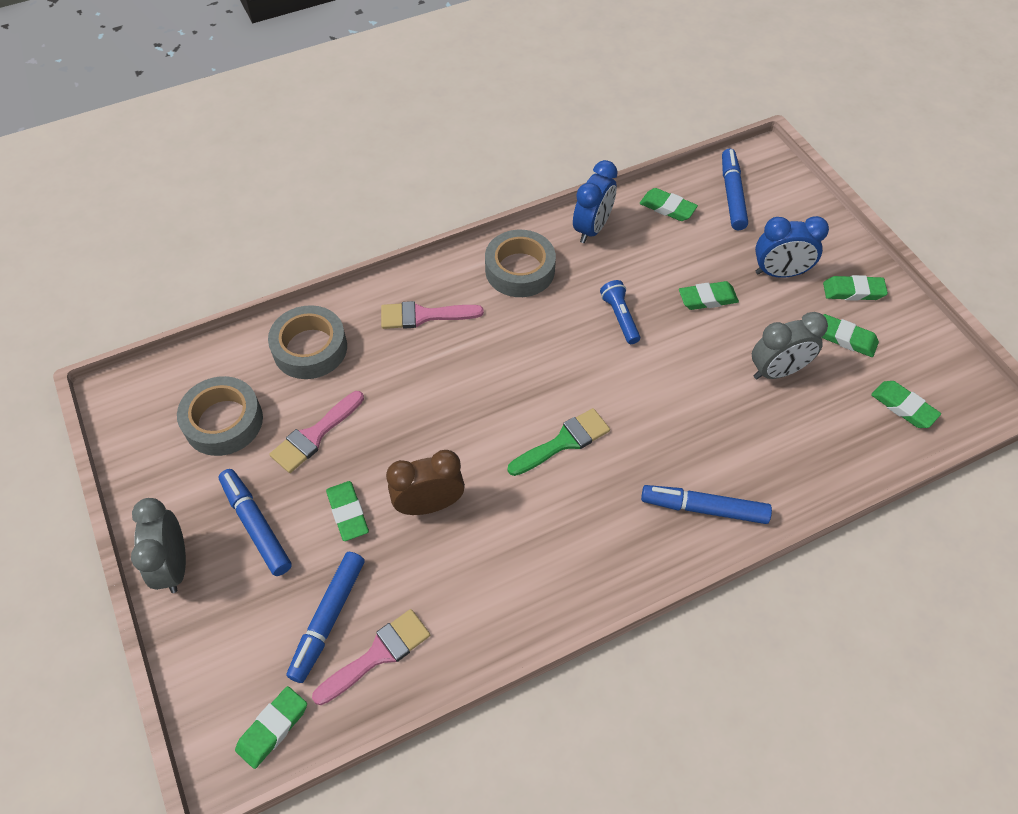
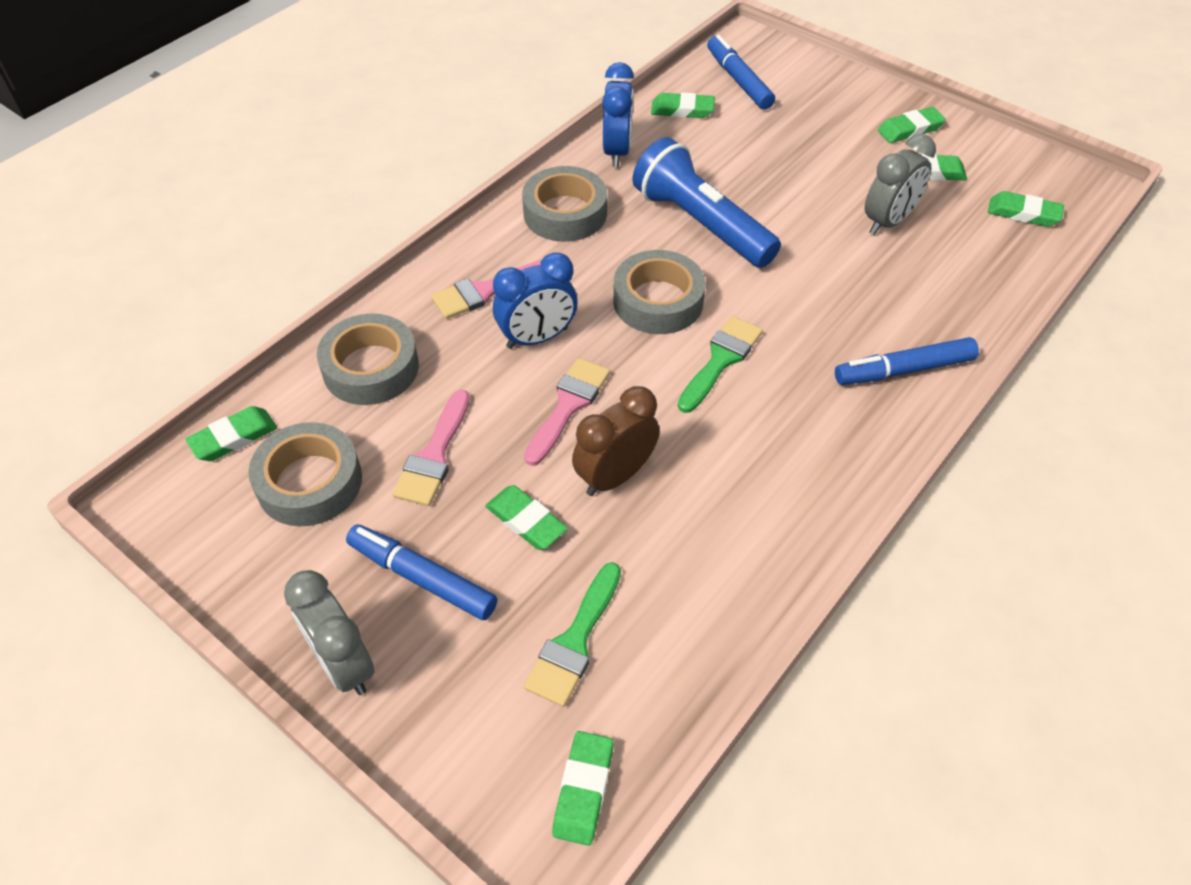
camera: 25 degrees left, 5 degrees down
blue marker [286,552,365,683] -> green brush [524,562,621,707]
pink brush [312,609,430,705] -> pink brush moved to [524,358,610,466]
blue flashlight [600,280,640,344] -> blue flashlight [632,137,781,268], size x2.09
green eraser [679,281,739,310] -> green eraser moved to [185,406,277,461]
blue clock [755,216,829,278] -> blue clock moved to [493,252,578,349]
none -> grey tape [613,250,706,334]

